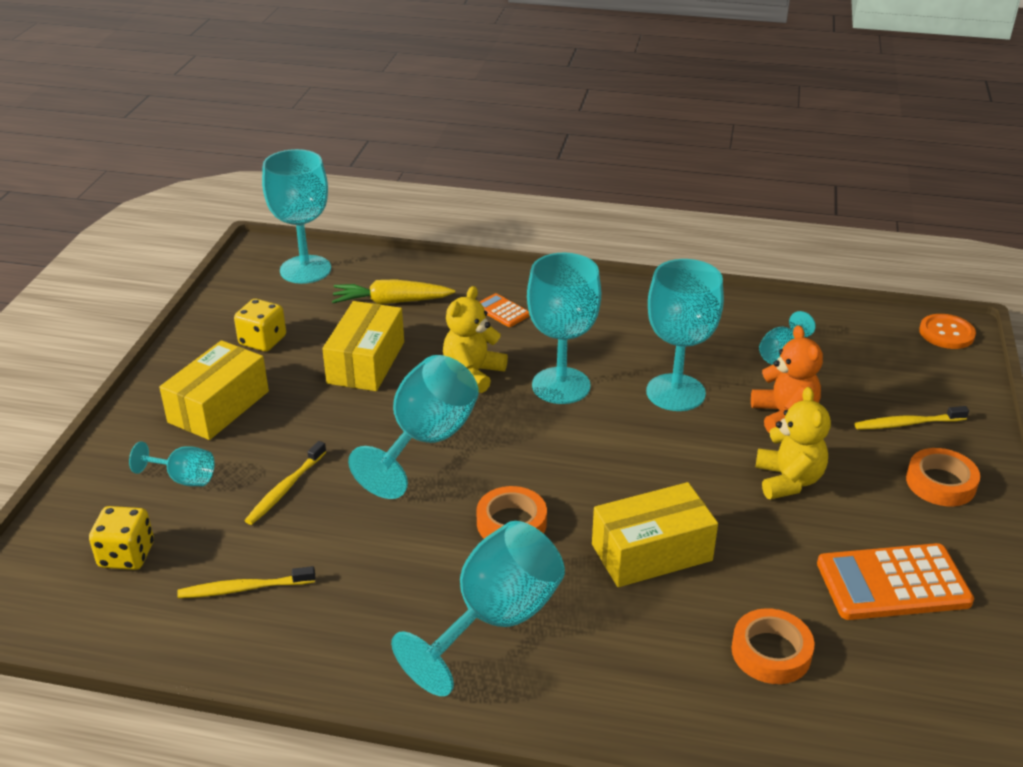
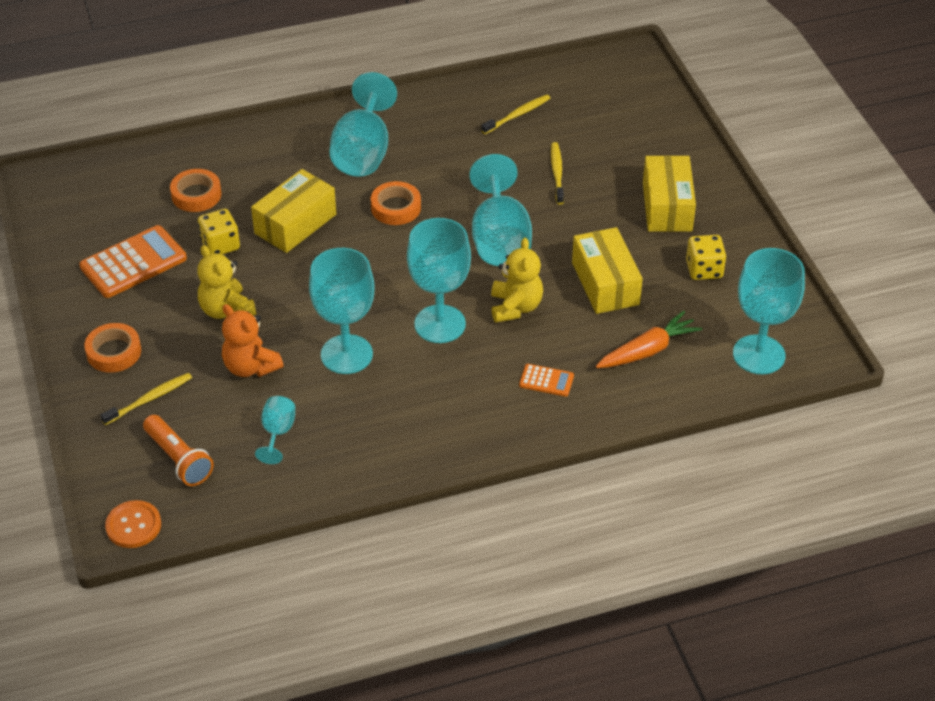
camera: 150 degrees right, 10 degrees up
yellow dice [89,506,154,570] -> yellow dice moved to [198,209,240,254]
turquoise goblet [129,441,214,486] -> none
yellow carrot [332,279,455,304] -> orange carrot [596,311,702,368]
none -> orange flashlight [143,415,214,486]

